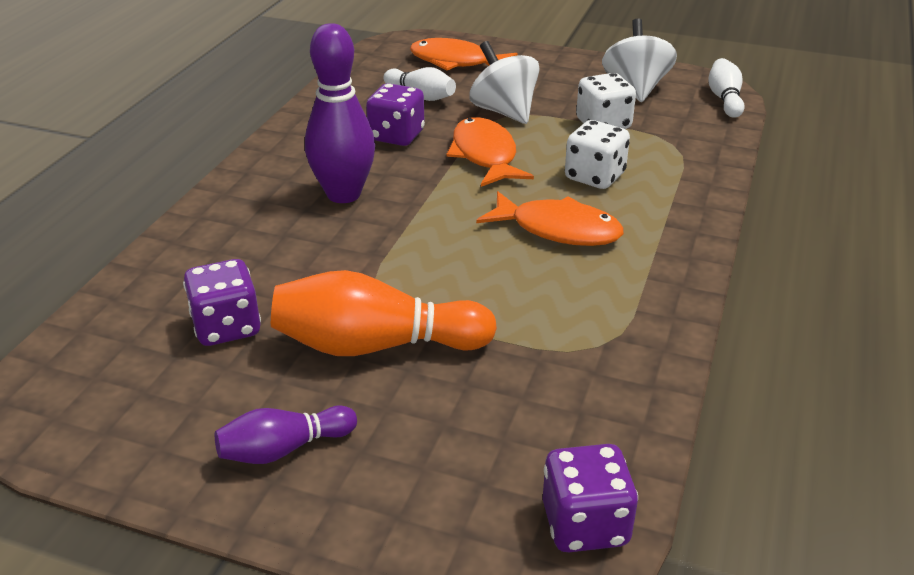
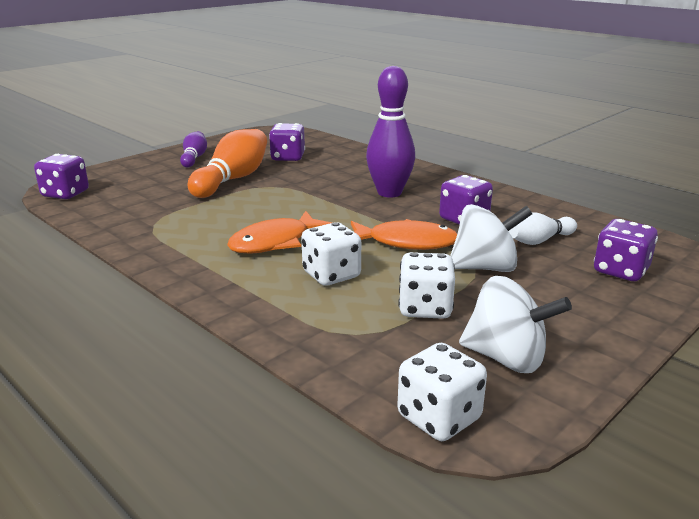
camera: 115 degrees right, 10 degrees down
orange fish [410,38,518,70] -> purple dice [594,219,658,281]
white bowling pin [709,58,745,118] -> white dice [397,343,487,441]

